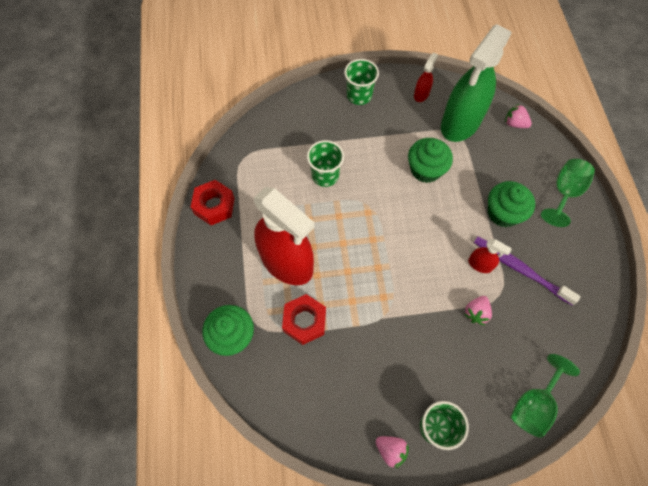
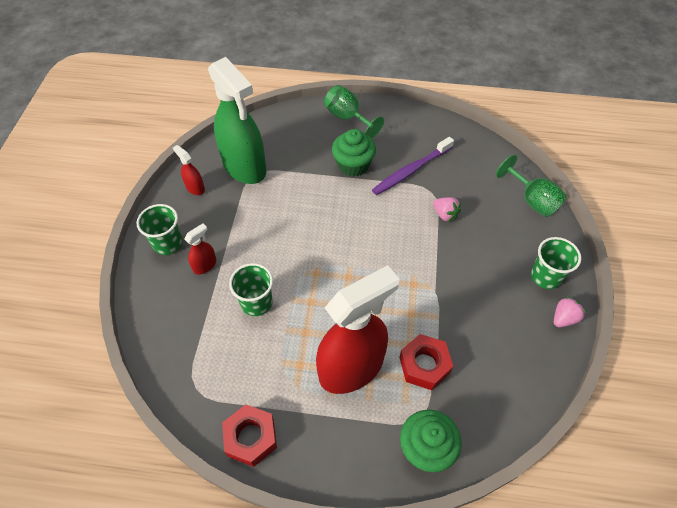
camera: 75 degrees left, 10 degrees down
green cupcake [408,138,453,183] -> none
red spray bottle [468,239,512,273] -> red spray bottle moved to [184,223,216,274]
pink strawberry [505,104,532,128] -> none

